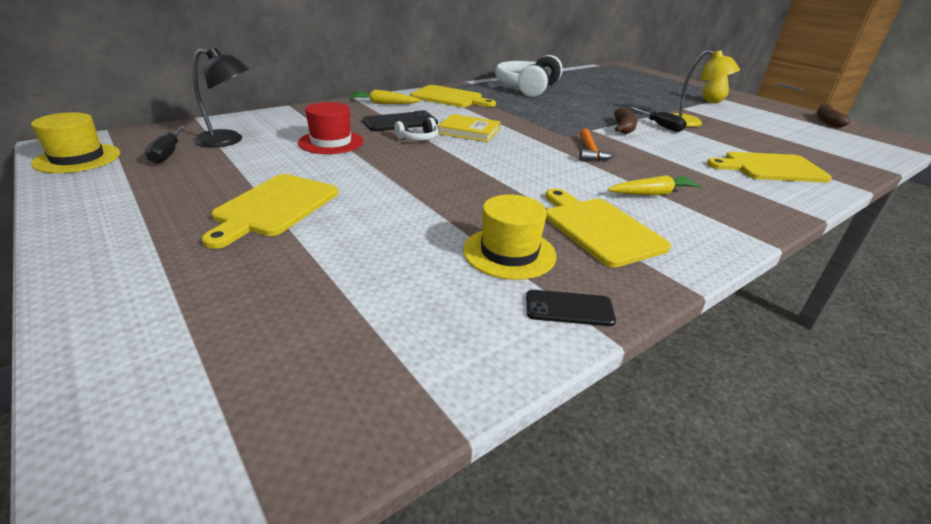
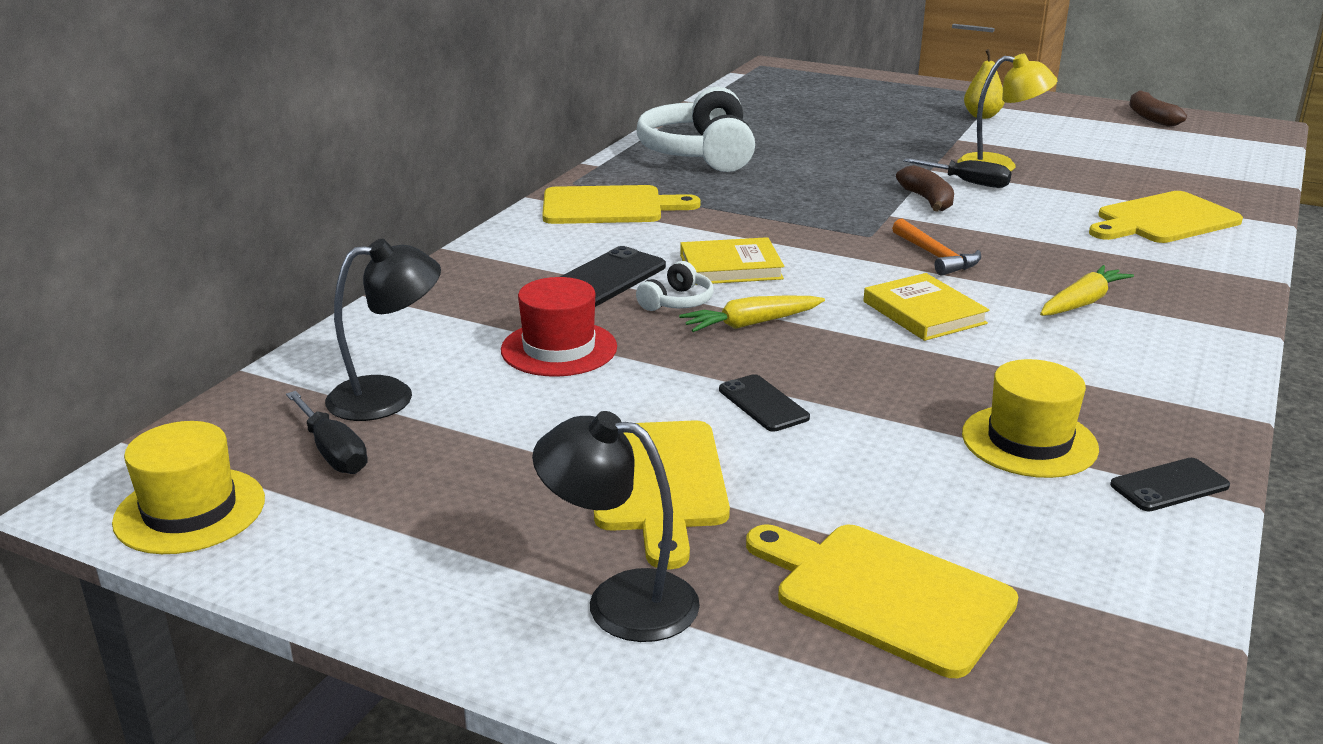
camera: 25 degrees left, 5 degrees down
yellow carrot [349,90,420,104] -> yellow carrot moved to [679,296,825,332]
yellow cutting board [546,188,671,267] -> yellow cutting board moved to [746,525,1018,678]
none -> black lamp [532,411,700,642]
none -> black phone [719,374,810,432]
none -> yellow book [863,273,989,341]

